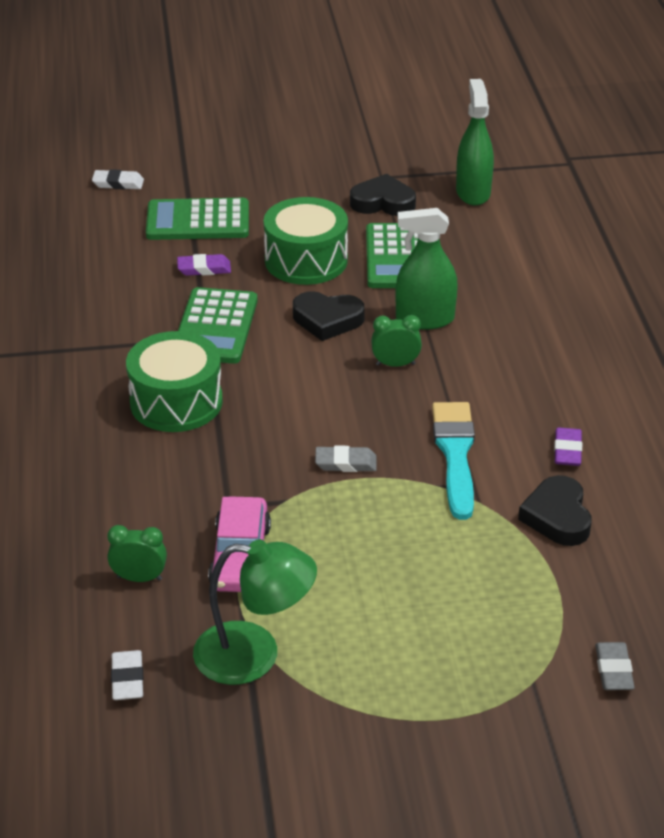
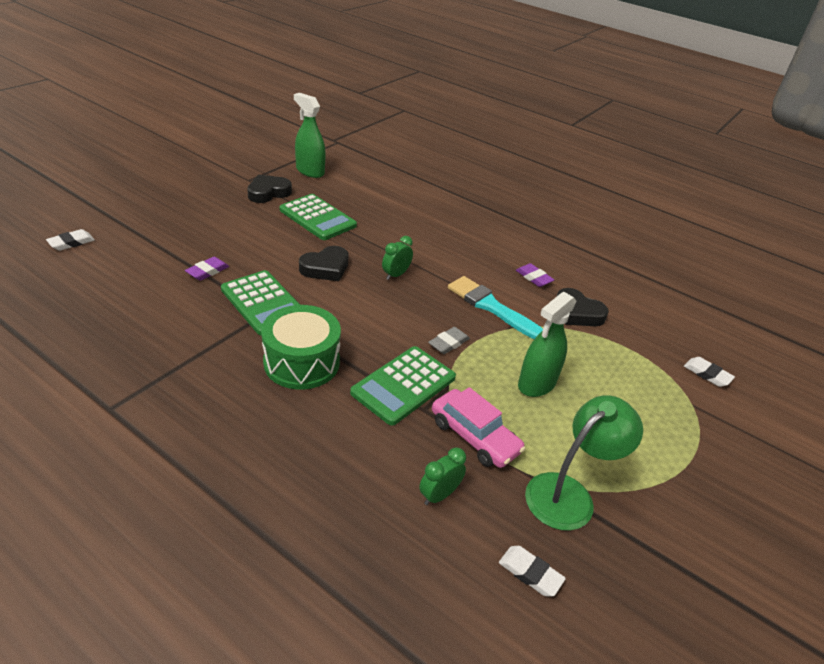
camera: 50 degrees left, 0 degrees up
green calculator [146,198,249,240] -> green calculator moved to [350,346,456,426]
green drum [264,197,348,285] -> none
green spray bottle [395,208,458,330] -> green spray bottle moved to [518,292,577,397]
grey eraser [595,642,635,690] -> white eraser [684,357,735,387]

